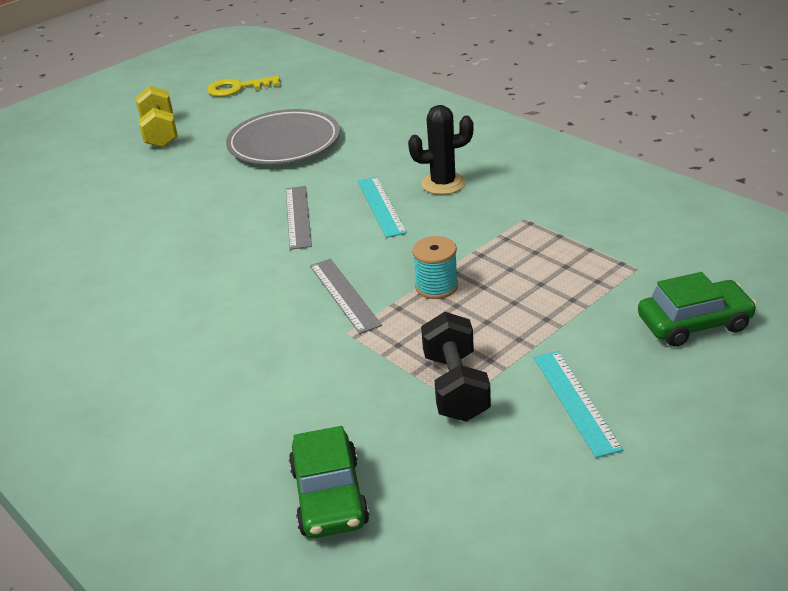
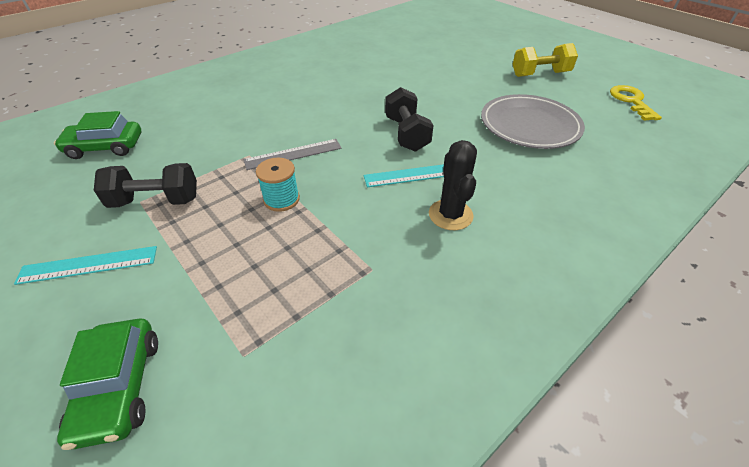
camera: 90 degrees right, 10 degrees up
grey ruler [286,186,312,250] -> black dumbbell [385,87,434,152]

